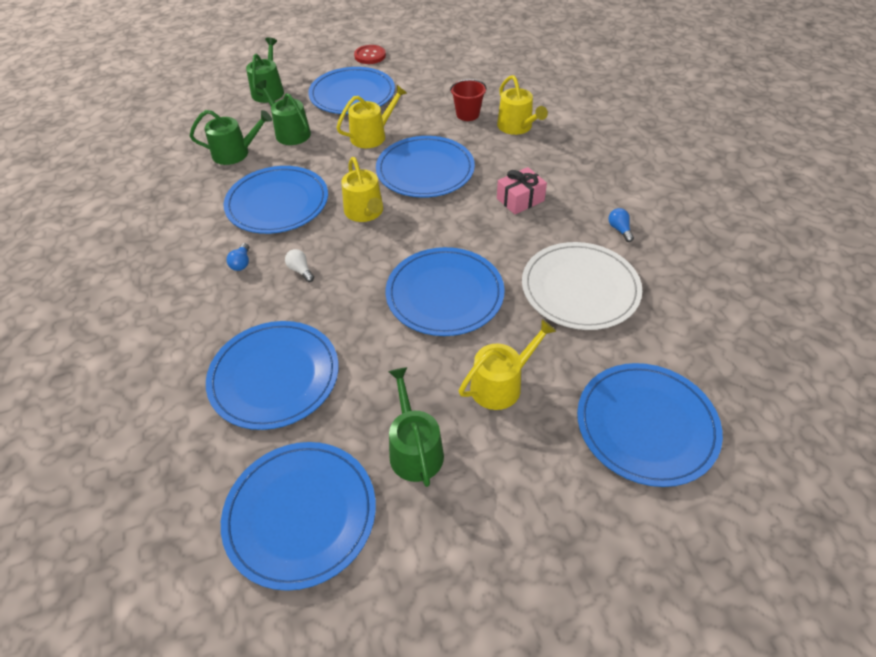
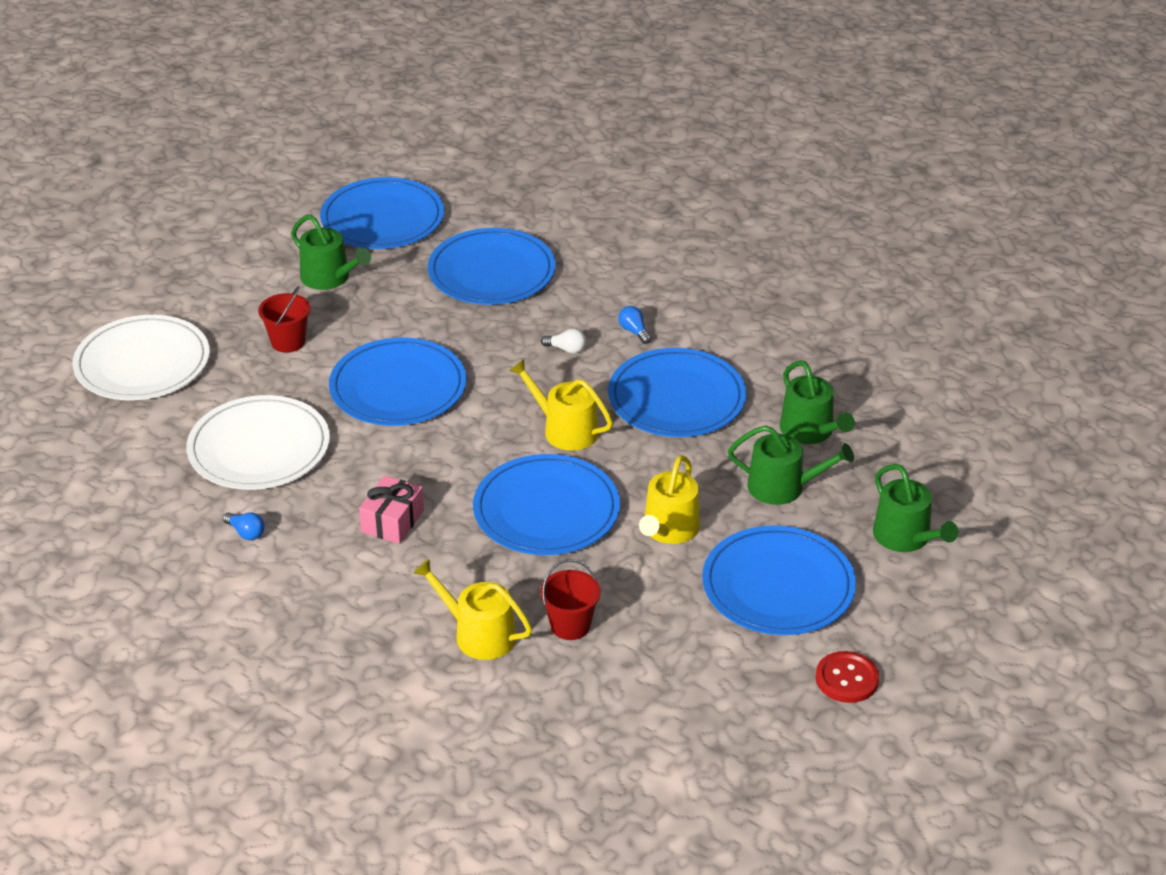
camera: 145 degrees right, 10 degrees down
green watering can [190,110,272,165] -> green watering can turned 75 degrees counterclockwise [780,360,855,444]
yellow watering can [459,319,556,410] -> red bucket [258,286,310,353]
blue plate [577,363,723,487] -> white plate [72,315,210,400]

